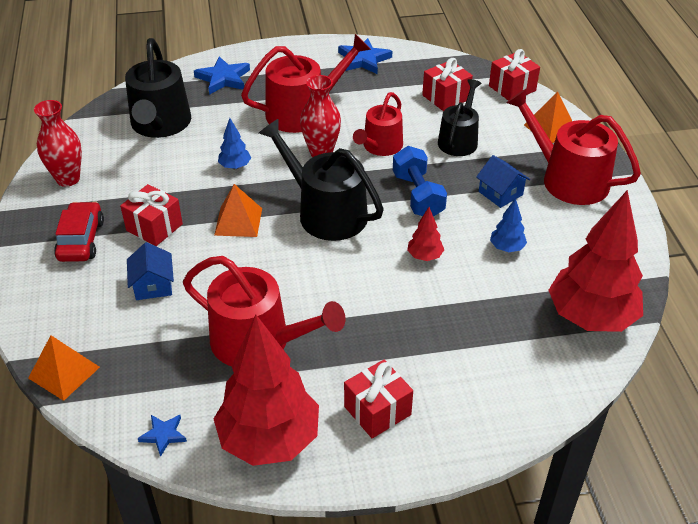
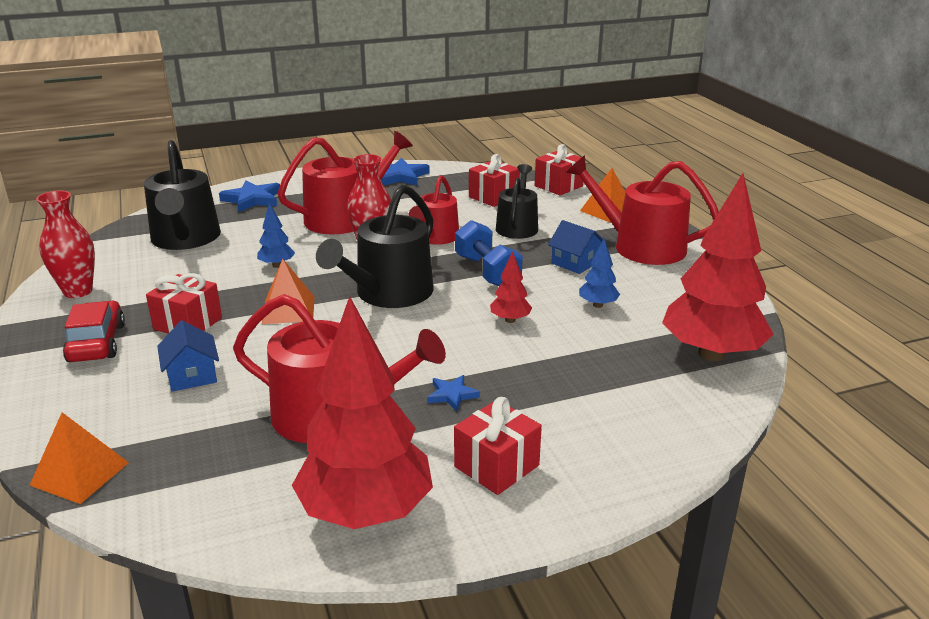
camera: 10 degrees left, 15 degrees down
blue star [138,415,187,457] -> blue star moved to [427,375,480,411]
black watering can [259,119,384,241] -> black watering can turned 90 degrees counterclockwise [316,185,434,308]

